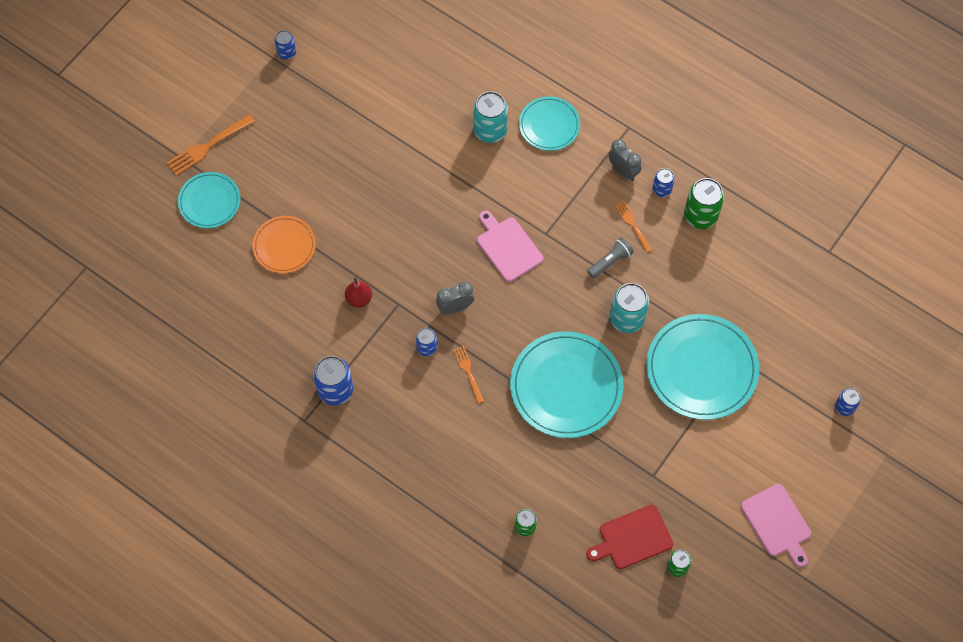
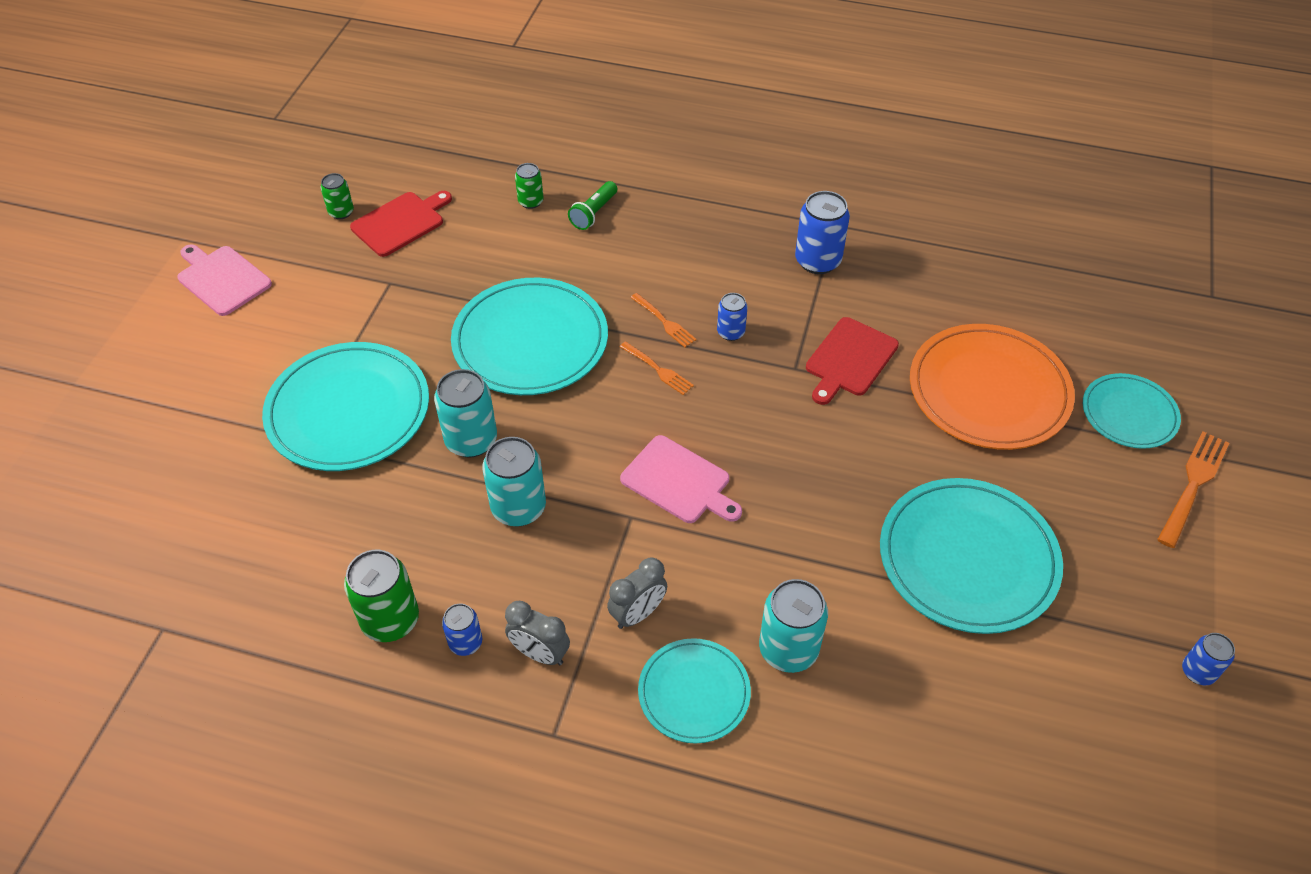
camera: 160 degrees right, 15 degrees down
orange plate [252,216,316,273] -> orange plate [910,324,1075,450], size x1.72
red pear [345,277,372,308] -> red cutting board [806,317,899,405]
grey clock [436,281,474,314] -> grey clock moved to [607,557,667,629]
grey flashlight [587,237,634,279] -> turquoise can [482,437,546,527]
orange fork [615,201,652,253] -> orange fork moved to [620,341,694,395]
blue can [835,388,861,416] -> none
none -> green flashlight [568,181,617,230]
none -> turquoise plate [880,478,1063,634]

